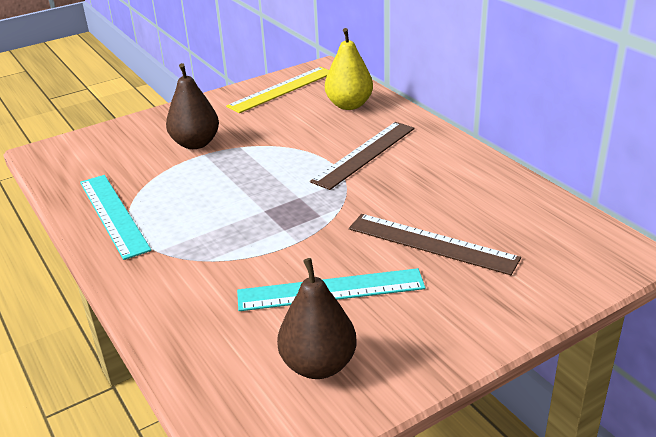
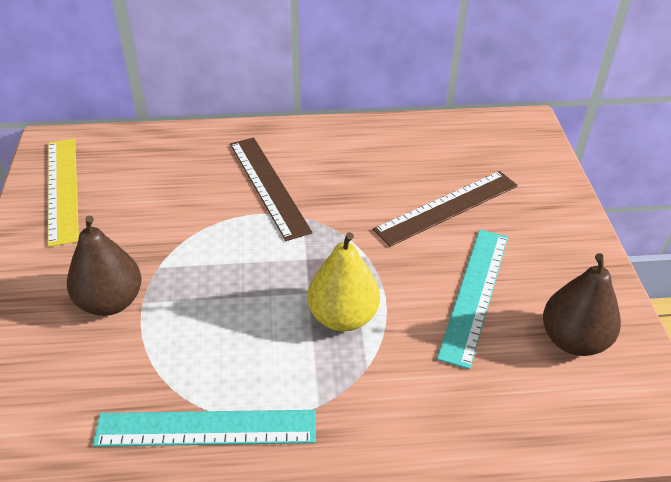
camera: 65 degrees left, 10 degrees up
yellow pear [325,28,373,110] -> yellow pear moved to [307,232,380,331]

